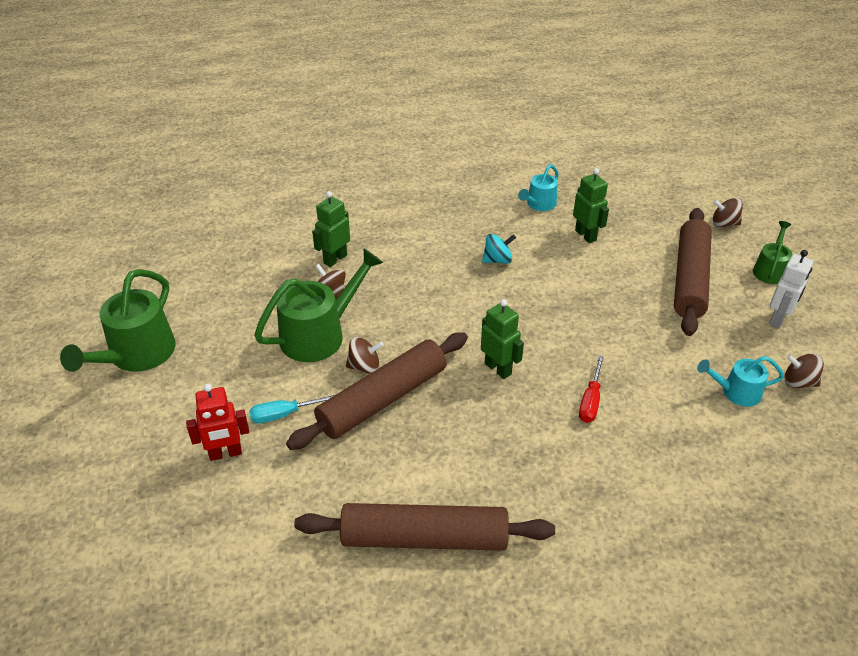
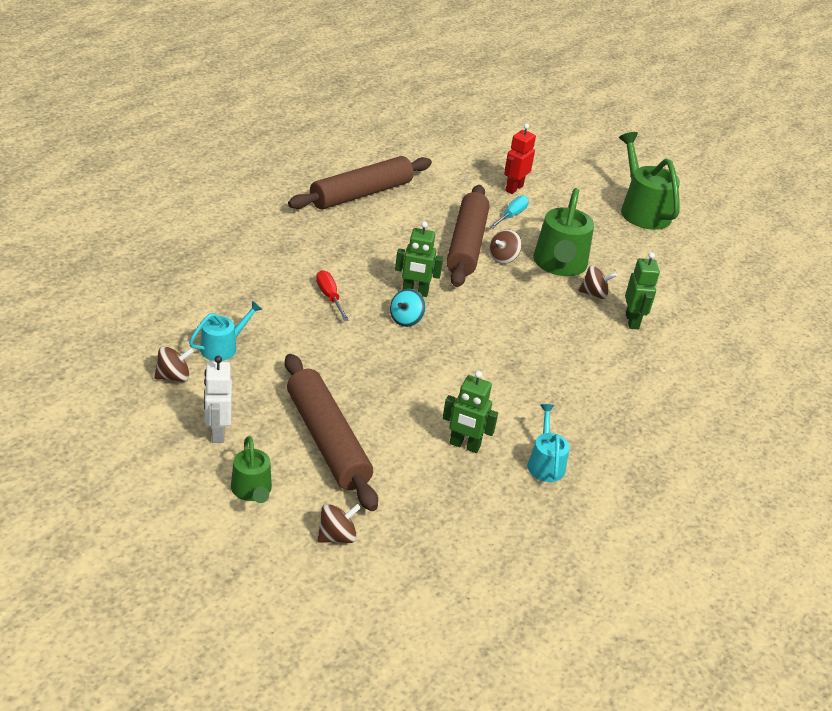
camera: 135 degrees right, 5 degrees down
turquoise spinning top [482,234,516,264] -> turquoise spinning top moved to [390,289,426,327]

